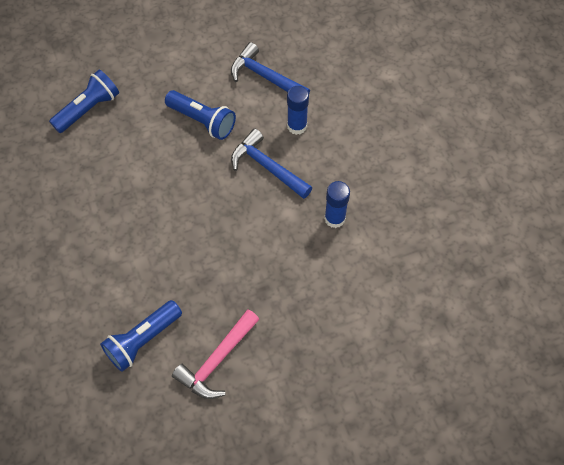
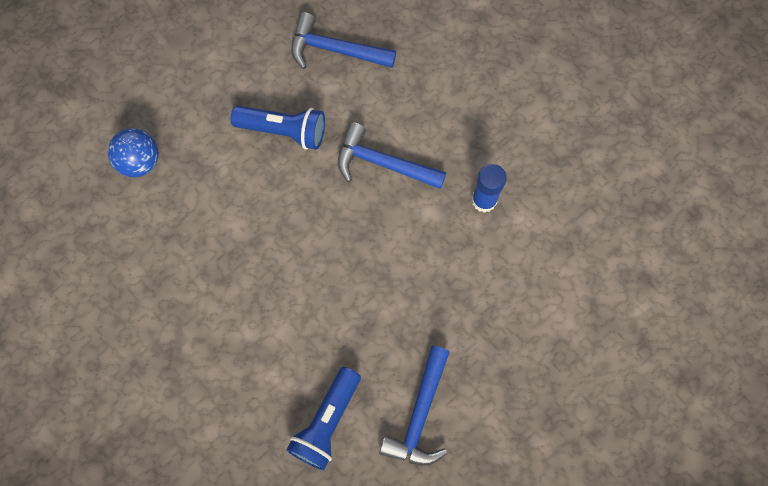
camera: 20 degrees left, 10 degrees up
blue flashlight [49,70,119,133] -> blue ball [108,128,159,177]
pink hammer [172,309,260,399] -> blue hammer [379,346,450,466]
blue glue stick [287,86,309,135] -> none

